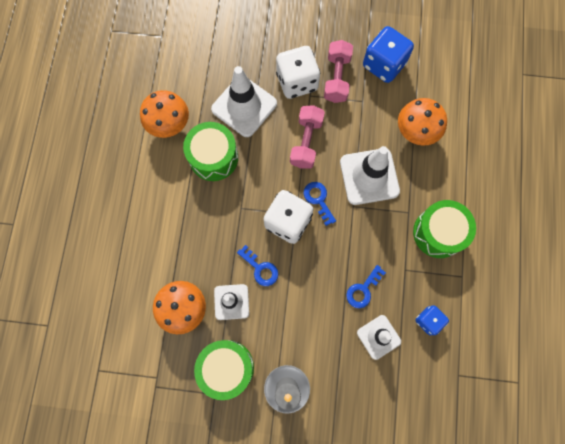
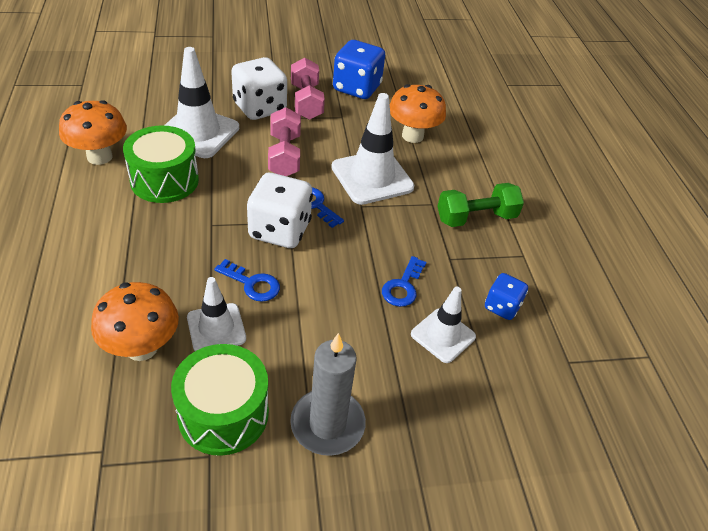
camera: 20 degrees left, 30 degrees down
green drum [413,200,476,258] -> green dumbbell [437,183,524,227]

